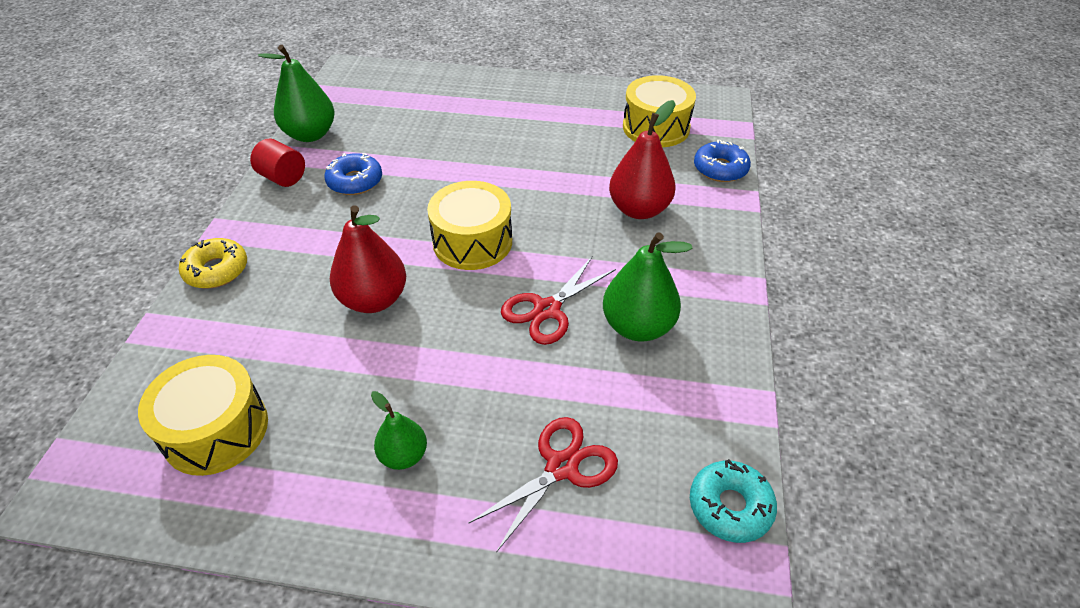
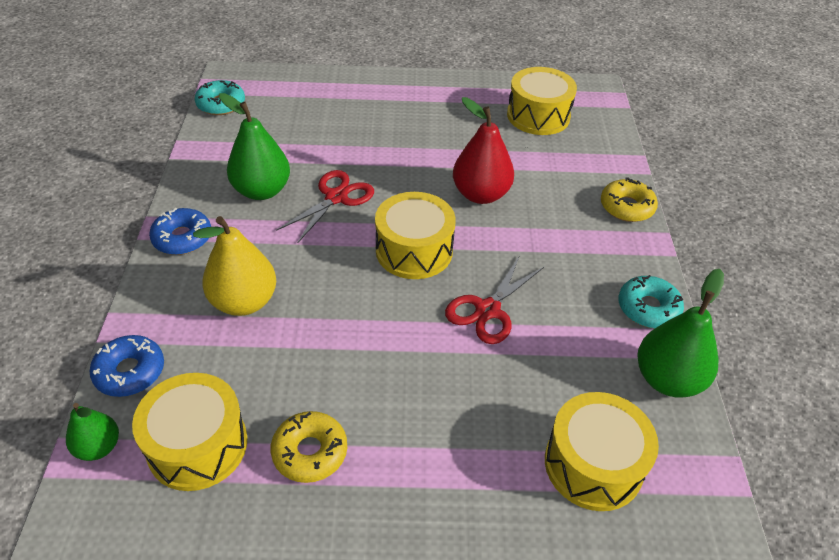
camera: 170 degrees right, 0 degrees up
red cylinder [250,138,305,187] -> turquoise donut [618,275,684,328]
blue donut [324,153,382,195] -> blue donut moved to [149,208,211,255]
green pear [371,391,427,470] -> green pear moved to [66,403,119,461]
red scissors [469,417,618,553] -> red scissors moved to [445,255,544,344]
red pear [609,100,675,219] -> yellow pear [193,216,276,316]
none -> yellow donut [271,411,347,483]
none -> yellow drum [545,392,659,511]

